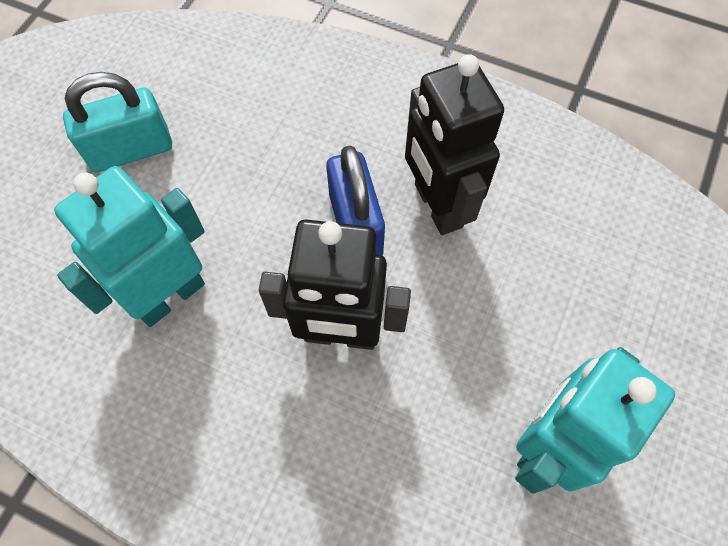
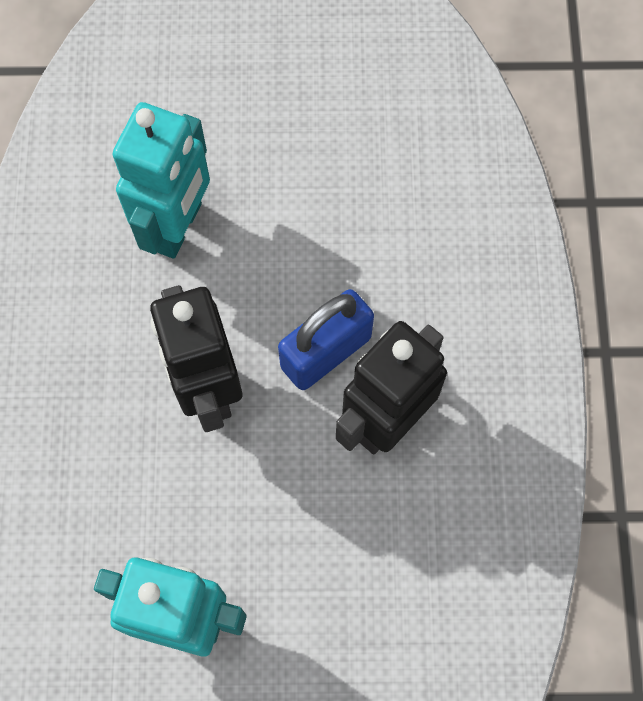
camera: 65 degrees right, 5 degrees up
turquoise robot [54,166,205,327] -> turquoise robot turned 90 degrees clockwise [112,102,210,259]
turquoise padlock [63,72,172,172] -> none

